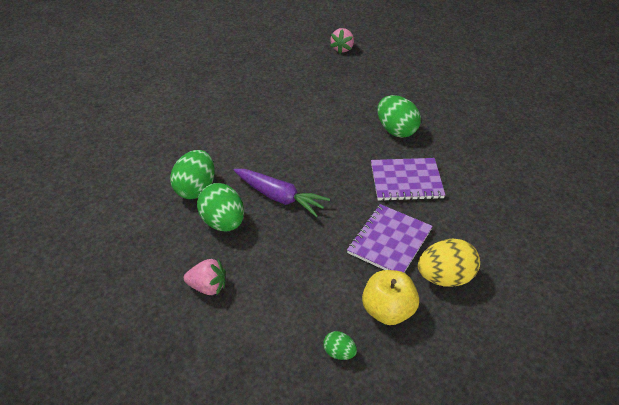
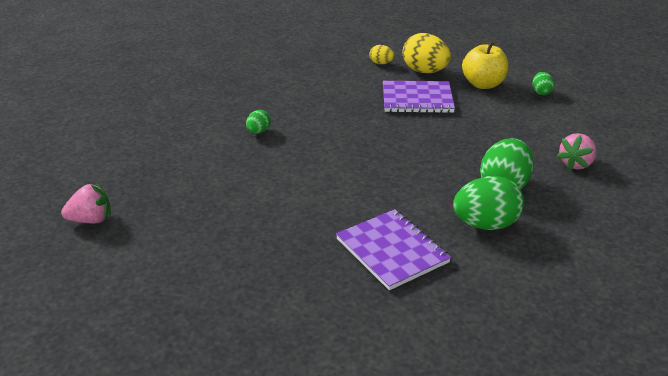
camera: 120 degrees left, 10 degrees down
pink strawberry [184,258,226,295] -> pink strawberry turned 120 degrees counterclockwise [557,133,597,171]
purple carrot [233,169,330,217] -> none
purple notebook [371,158,445,201] -> purple notebook moved to [336,209,451,290]
green egg [377,95,421,138] -> green egg [246,110,271,134], size x0.51
none -> yellow egg [369,45,394,64]

